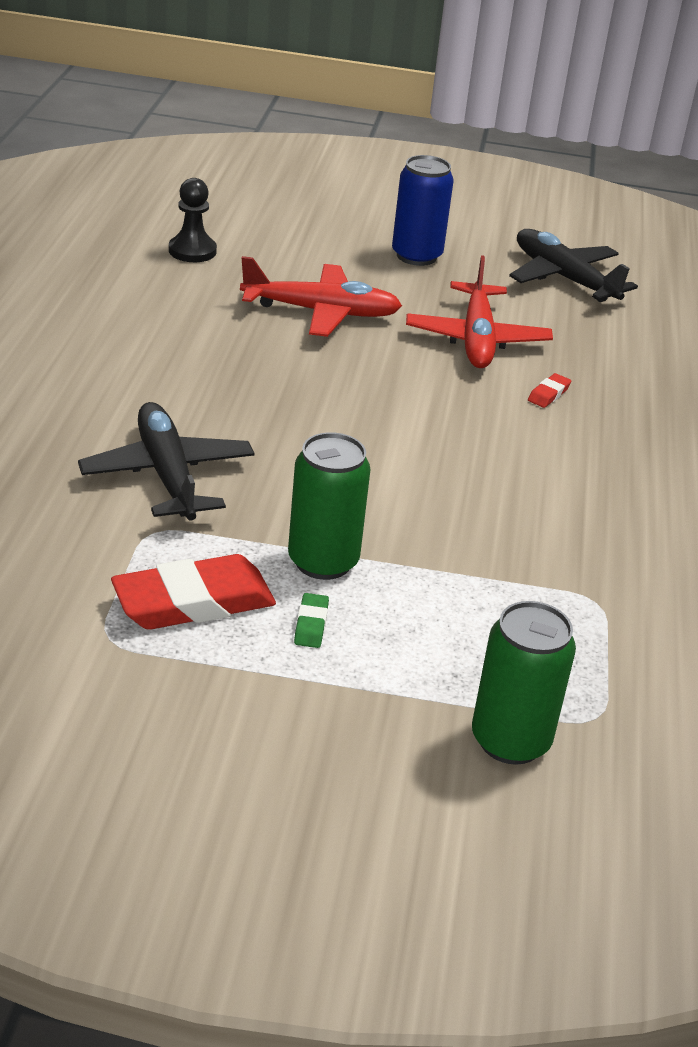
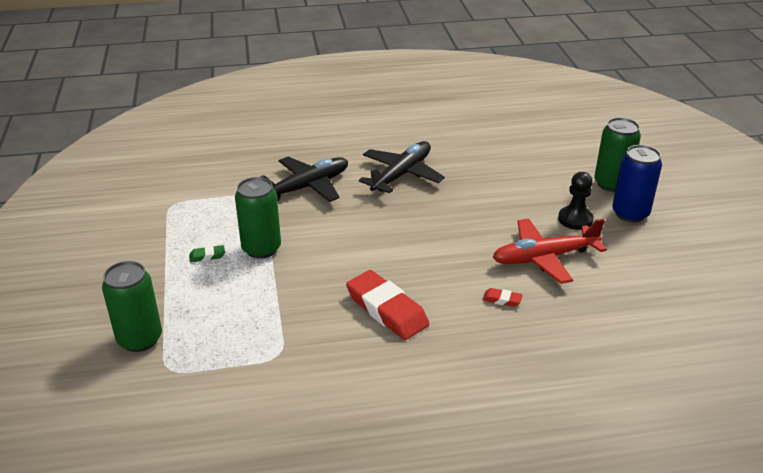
camera: 75 degrees right, 0 degrees up
red eraser [111,554,276,630] -> red eraser moved to [346,270,429,340]
black pawn [169,178,217,262] -> black pawn moved to [558,172,594,230]
red plane [240,256,402,337] -> none
black plane [509,229,638,302] -> black plane moved to [359,141,445,193]
none -> green can [594,118,641,192]

